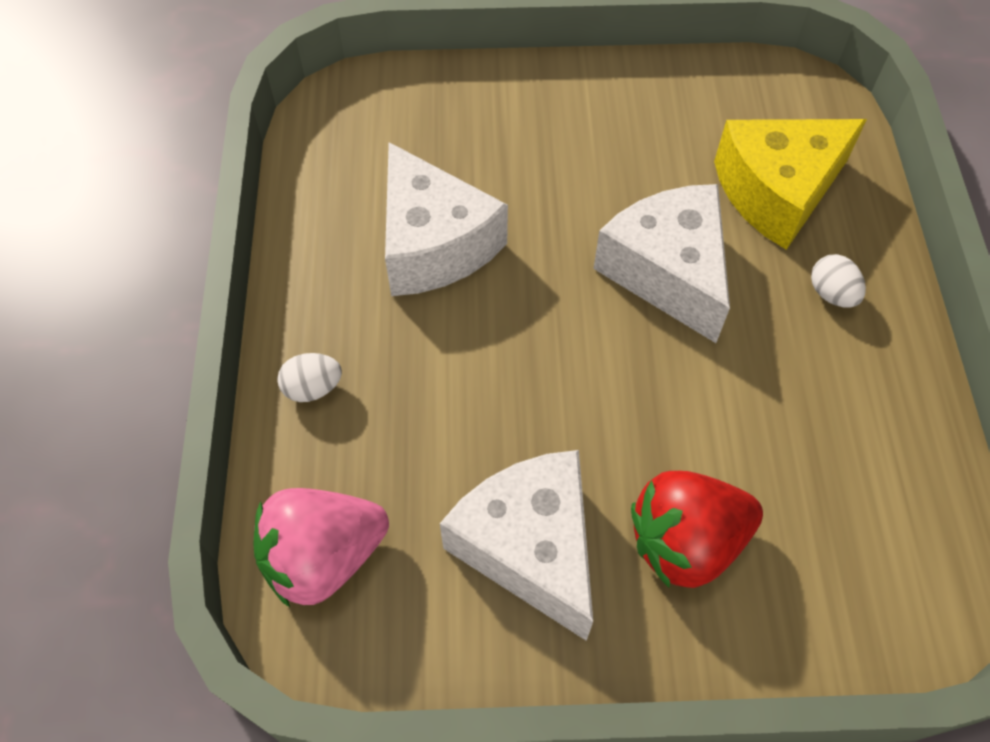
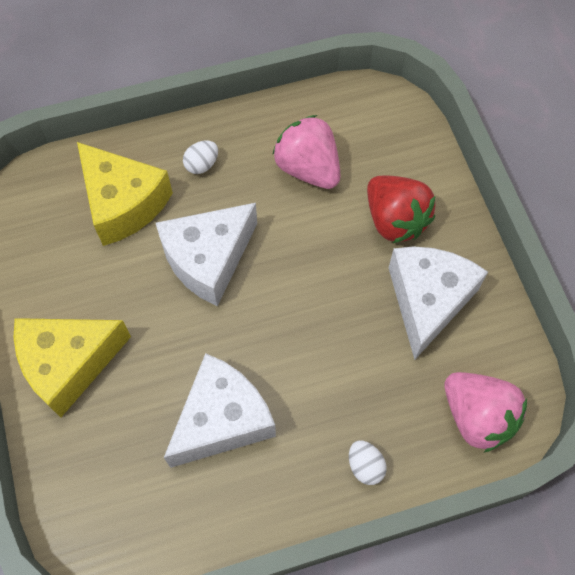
camera: 105 degrees left, 5 degrees up
white cheese [440,450,593,641] -> white cheese turned 150 degrees clockwise [389,246,488,360]
none -> yellow cheese [13,318,131,418]
none -> pink strawberry [272,115,341,189]

